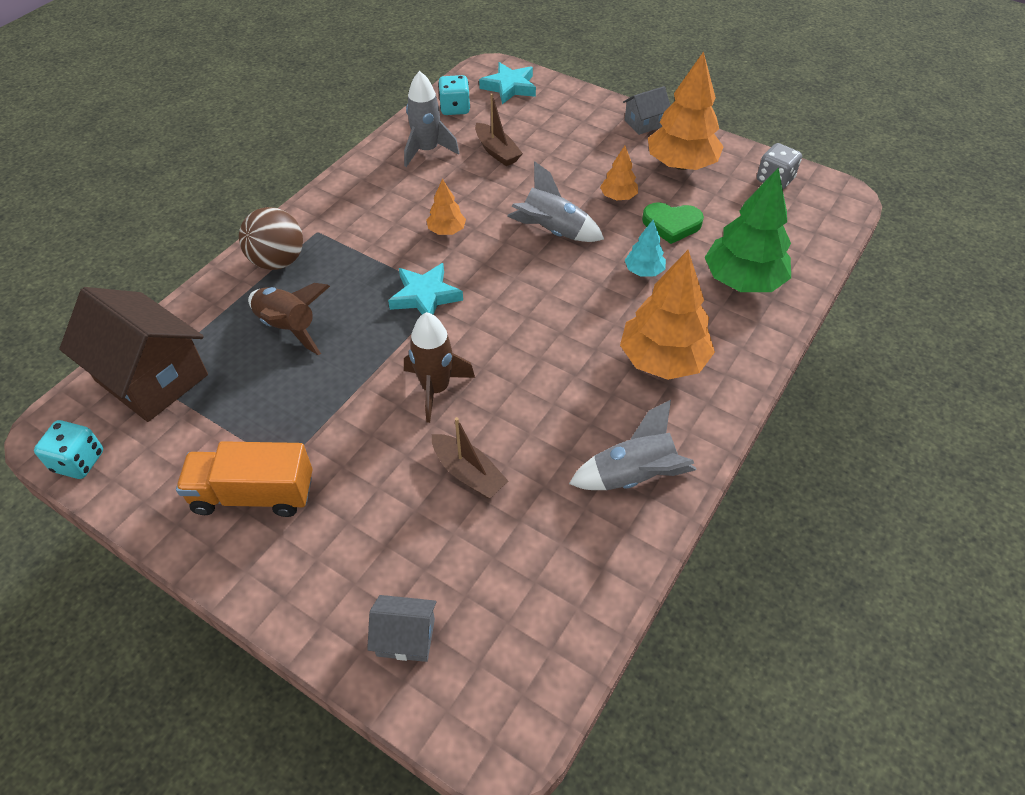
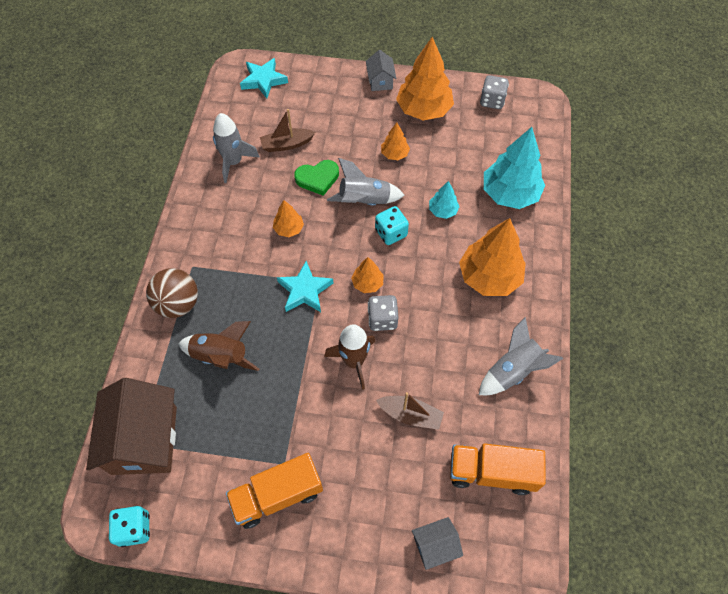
camera: 25 degrees left, 10 degrees up
brown house [59,287,208,422] -> brown house turned 75 degrees clockwise [86,378,177,475]
turquoise dice [438,75,470,115] -> turquoise dice moved to [375,206,409,245]
brown boat [475,93,523,166] -> brown boat turned 135 degrees clockwise [260,109,315,152]
grey house [623,86,670,135] -> grey house turned 45 degrees counterclockwise [366,50,396,91]
green heart [642,202,704,244] -> green heart moved to [294,160,339,196]
green tree [705,168,791,292] -> turquoise tree [484,127,545,209]
none -> orange tree [351,257,384,293]
none -> grey dice [368,295,399,331]
none -> orange truck [450,443,545,495]

